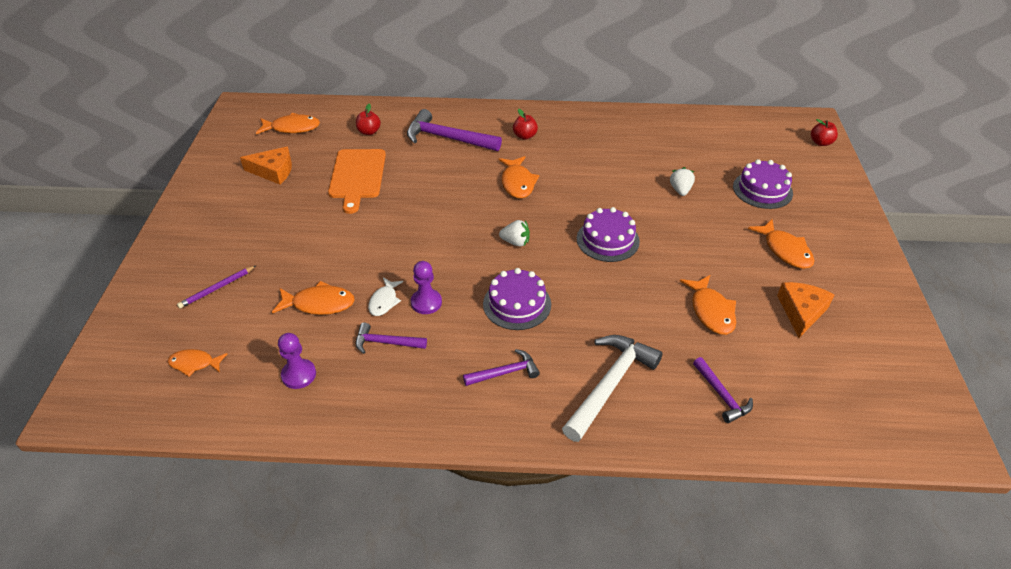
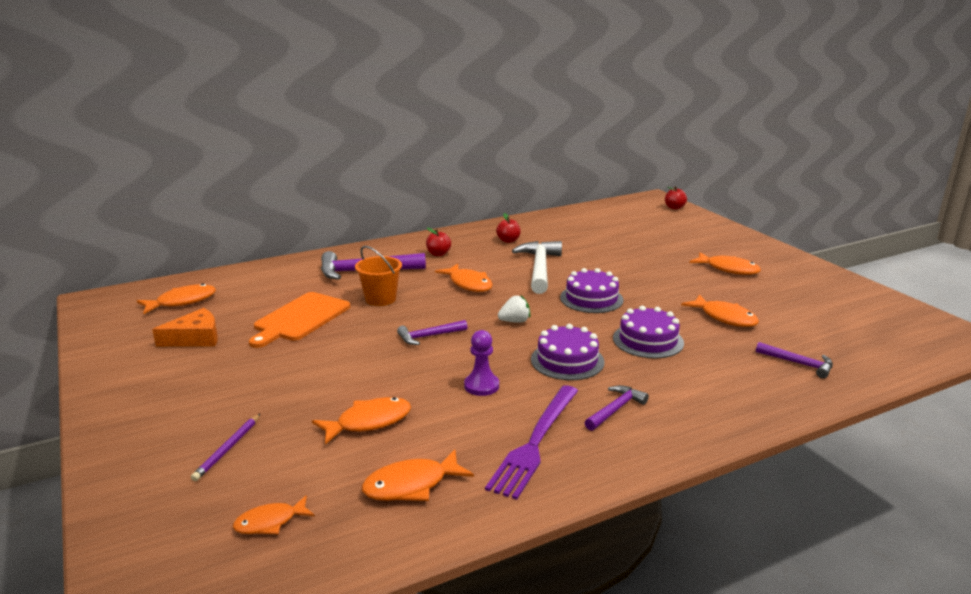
camera: 30 degrees left, 20 degrees down
purple pawn [278,333,316,389] -> orange fish [362,450,474,501]
orange cutting board [328,149,386,214] -> orange cutting board turned 60 degrees clockwise [249,292,350,348]
red apple [356,103,381,135] -> red apple moved to [496,213,521,243]
purple hammer [356,322,427,354] -> purple hammer moved to [397,320,468,345]
white fish [368,278,403,316] -> none
white hammer [562,335,663,442] -> white hammer moved to [512,241,562,294]
white strawberry [670,167,695,196] -> none
purple cake [733,159,793,209] -> purple cake moved to [613,306,684,358]
orange cheese [777,282,834,338] -> none
none -> orange bucket [355,246,402,306]
none -> purple fork [485,385,578,500]

